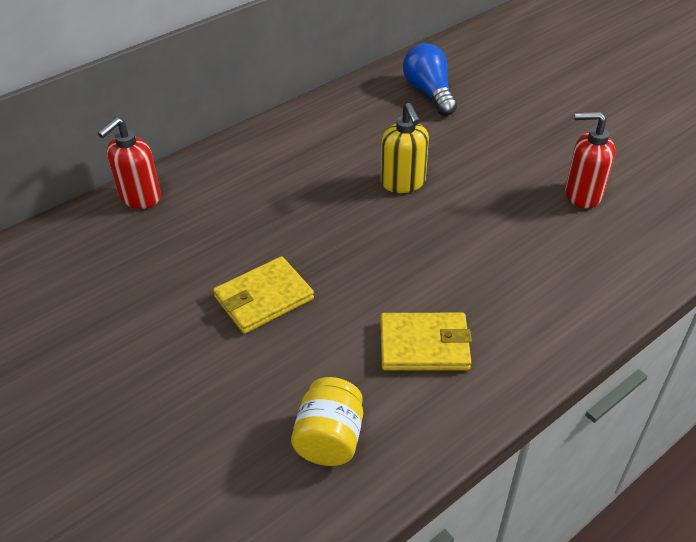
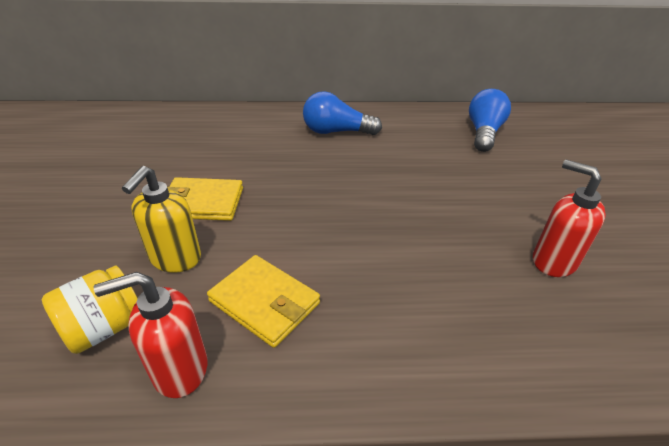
camera: 35 degrees right, 5 degrees down
red soap dispenser [98,117,161,209] -> red soap dispenser moved to [94,272,207,398]
yellow soap dispenser [381,103,429,193] -> yellow soap dispenser moved to [122,166,201,273]
none -> blue light bulb [303,91,382,135]

